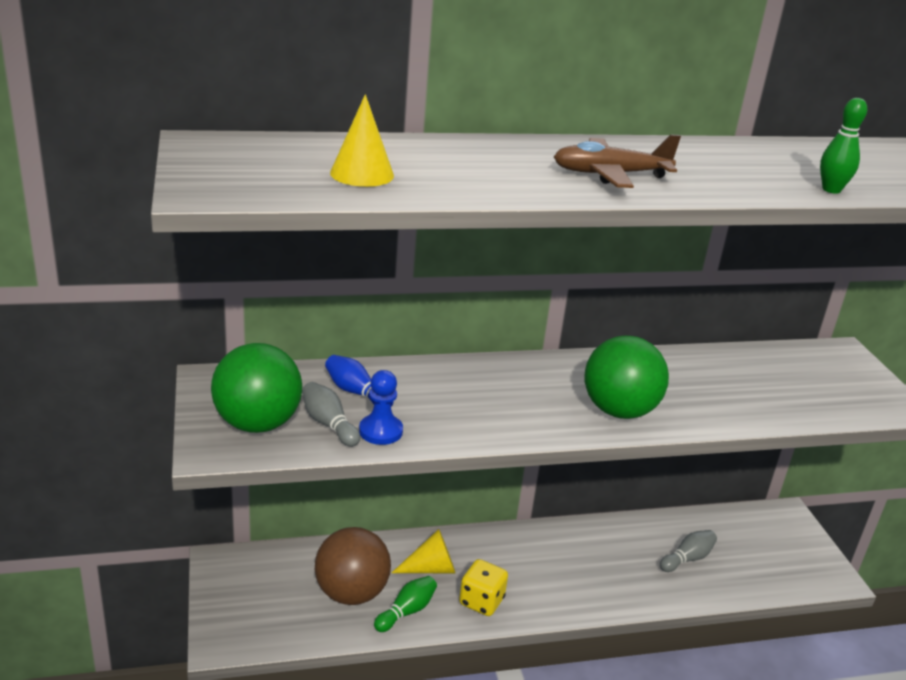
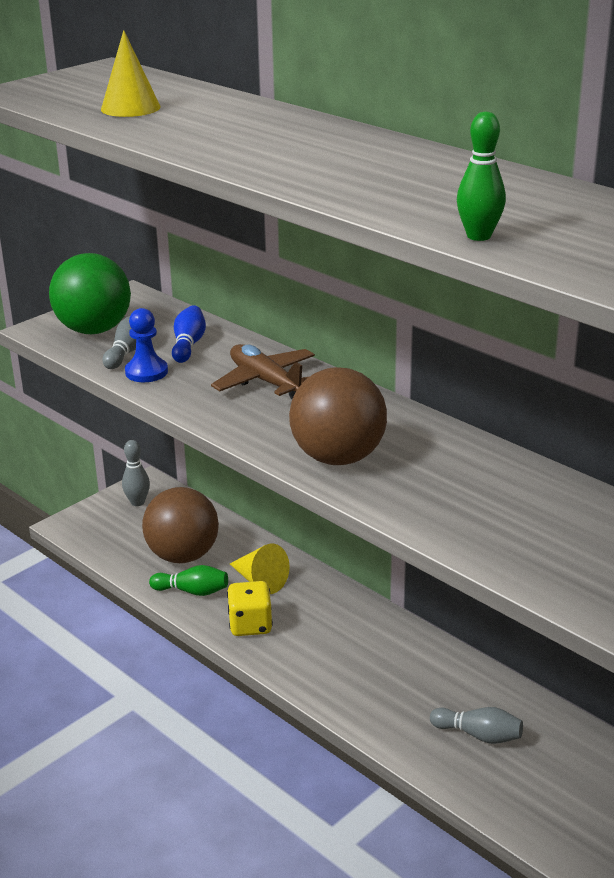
camera: 60 degrees right, 0 degrees up
brown plane [554,135,681,188] -> brown plane moved to [211,344,315,399]
green ball [585,336,669,419] -> brown ball [289,367,387,465]
none -> grey bowling pin [122,440,150,506]

